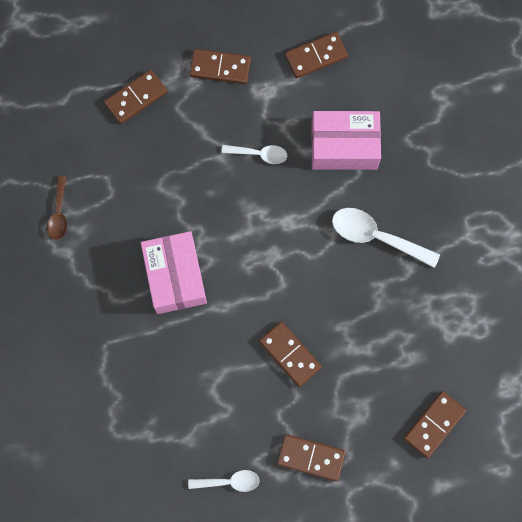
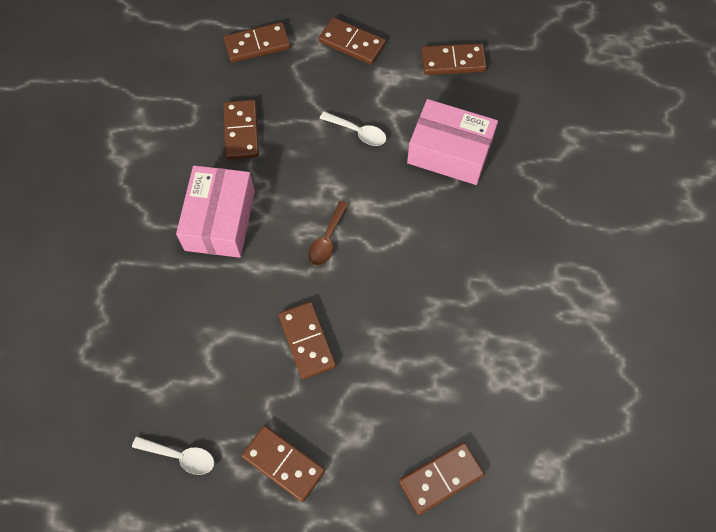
camera: 20 degrees right, 10 degrees down
brown spoon [47,176,67,240] -> brown spoon moved to [308,201,349,266]
white spoon [332,208,440,268] -> none
none -> brown domino [224,100,259,160]

